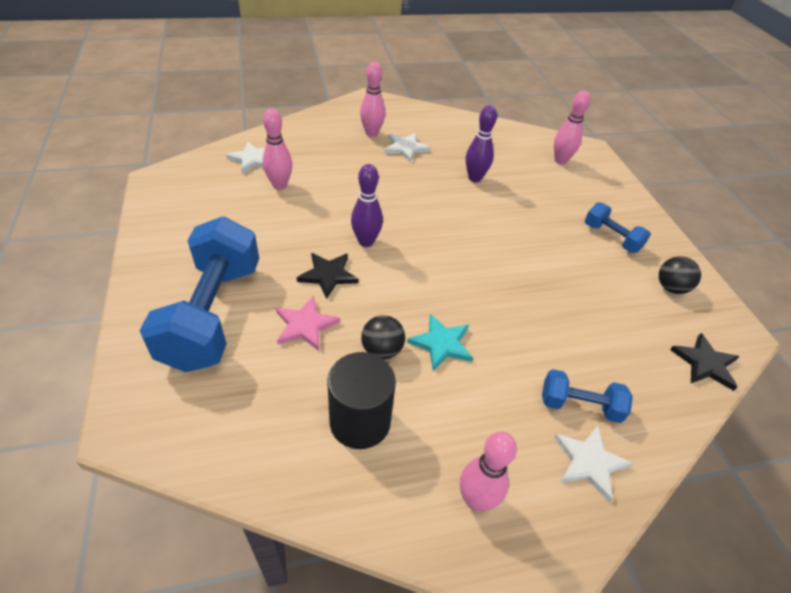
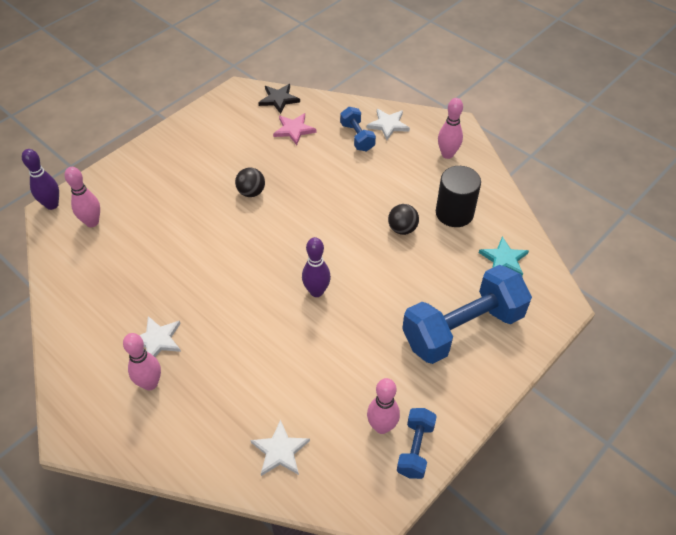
camera: 120 degrees left, 5 degrees up
pink bowling pin [263,108,292,190] -> pink bowling pin moved to [367,378,400,434]
pink star [276,296,340,351] -> pink star moved to [273,113,316,145]
black star [297,253,359,299] -> none
turquoise star [407,314,473,371] -> turquoise star moved to [479,237,529,276]
purple bowling pin [466,105,497,182] -> purple bowling pin moved to [22,149,59,210]
blue dumbbell [585,202,651,253] -> blue dumbbell moved to [397,408,437,479]
black ball [659,256,701,294] -> black ball moved to [235,168,265,197]

